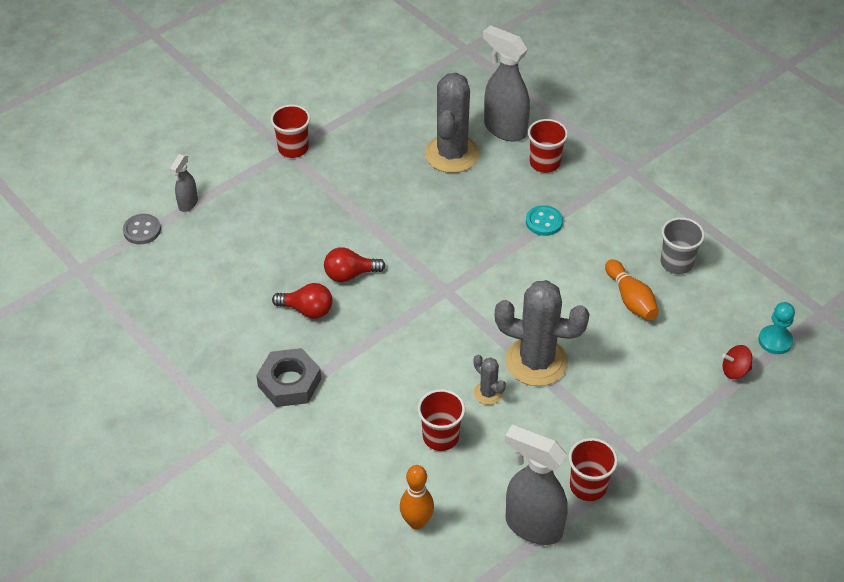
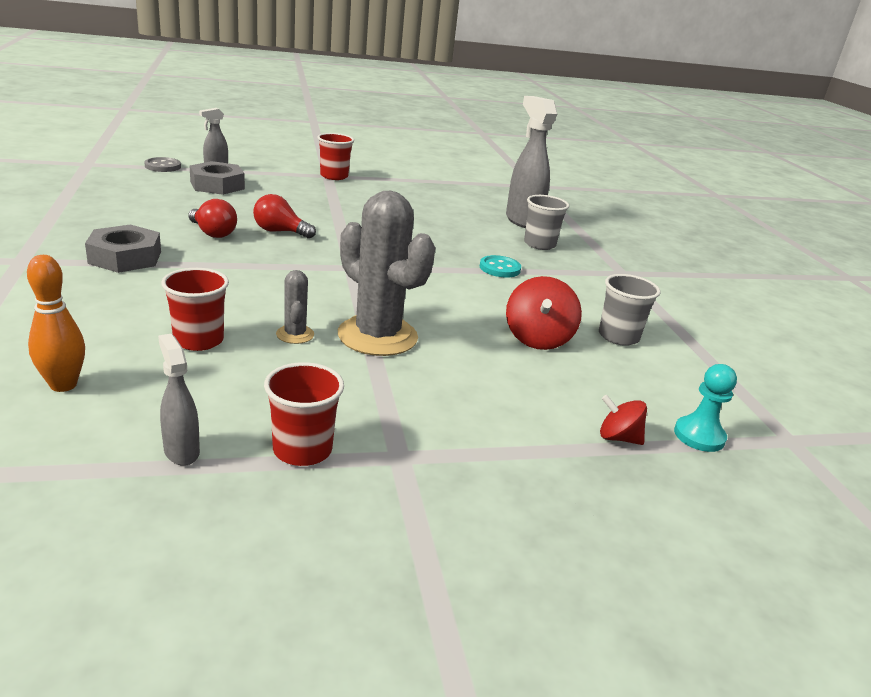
camera: 25 degrees right, 20 degrees down
grey cactus [425,73,479,173] -> none
grey spray bottle [505,425,568,545] -> grey spray bottle [158,334,200,466], size x0.52
red cup [528,119,568,173] -> grey cup [524,195,569,250]
orange bowling pin [605,259,659,321] -> red spinning top [506,276,582,350]
none -> grey nut [190,161,245,195]

